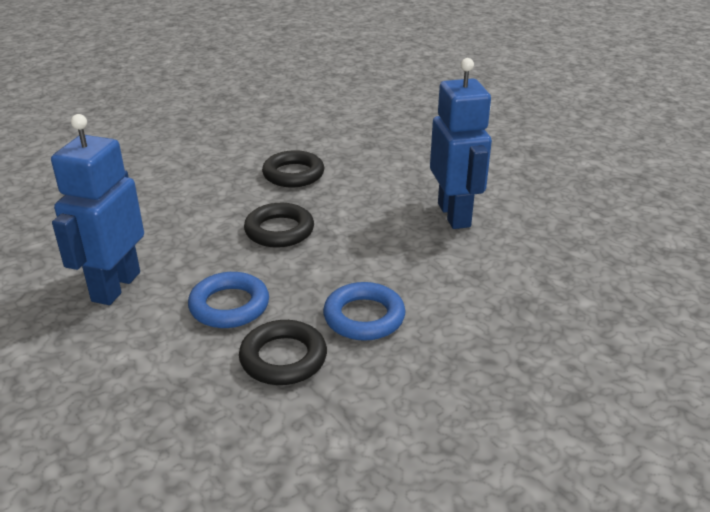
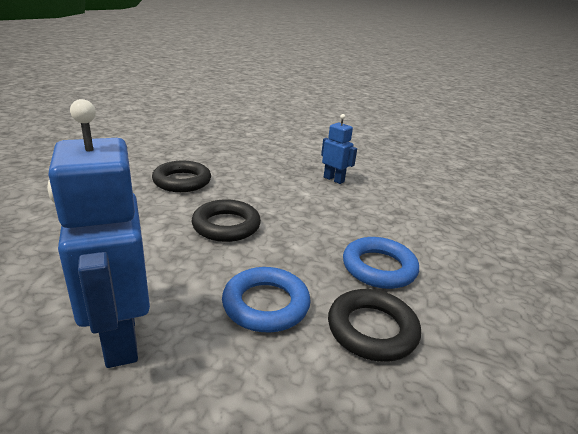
camera: 40 degrees left, 5 degrees down
blue robot [430,58,492,229] -> blue robot [321,114,357,184], size x0.52

